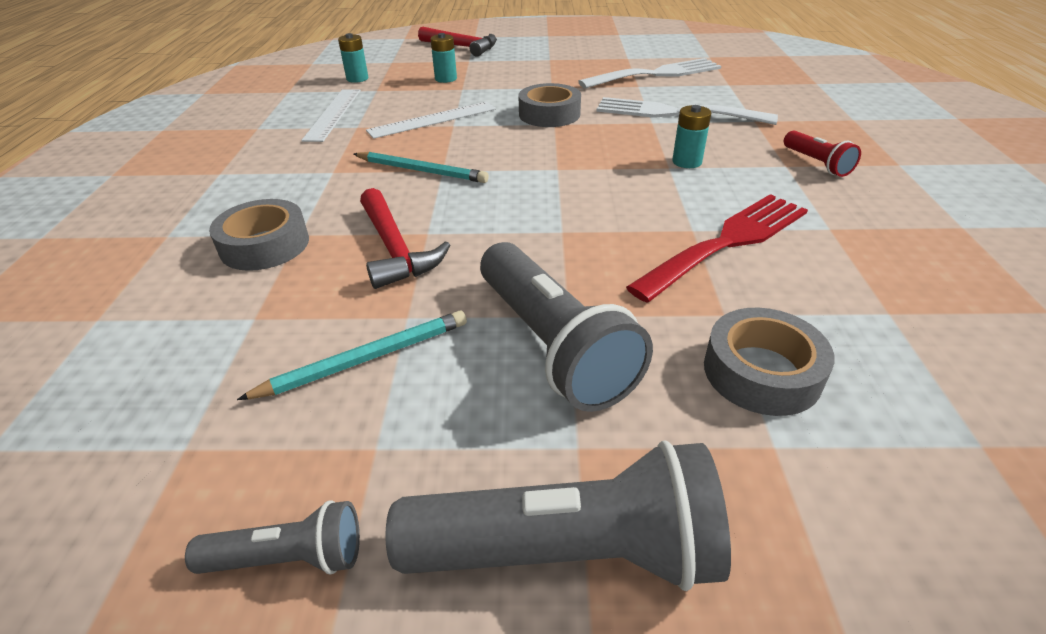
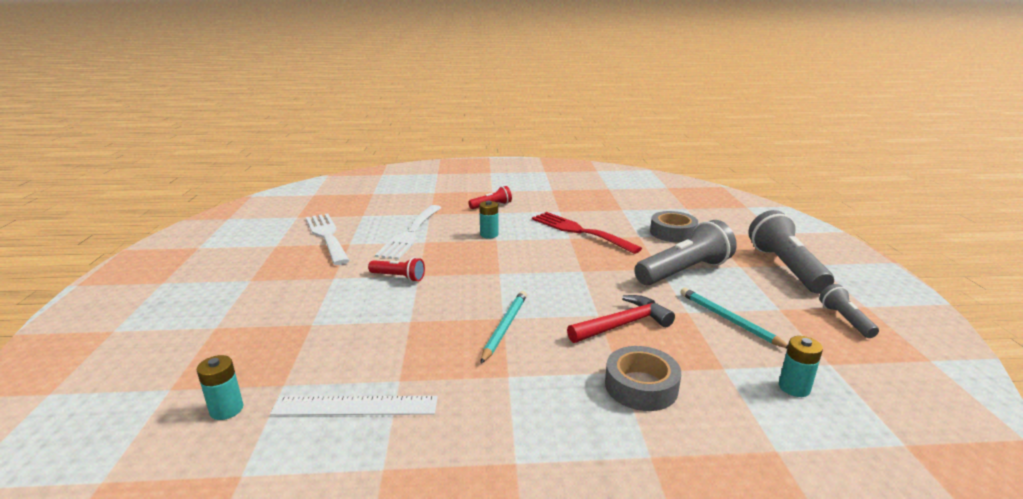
camera: 95 degrees left, 15 degrees down
white ruler [366,102,496,139] -> none
red hammer [418,27,497,57] -> none
turquoise battery [430,33,457,83] -> turquoise battery moved to [779,336,823,397]
grey tape [519,83,581,127] -> red flashlight [368,257,425,282]

